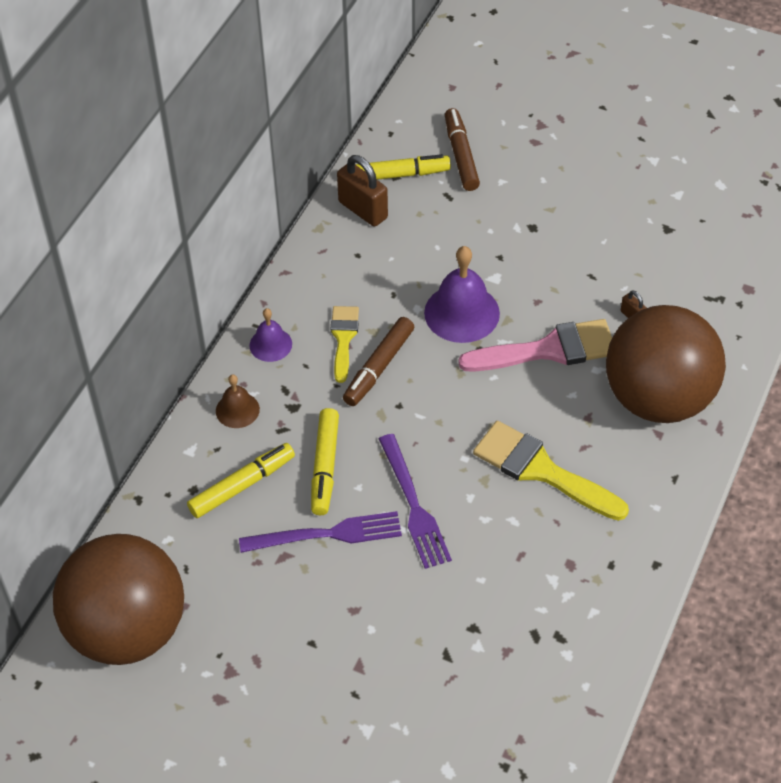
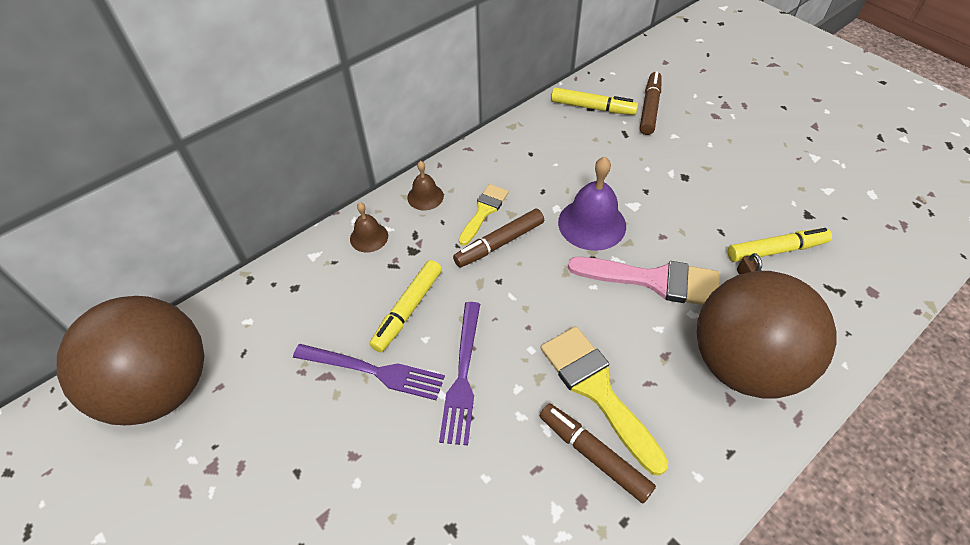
camera: 25 degrees right, 0 degrees up
yellow marker [187,443,295,518] -> yellow marker moved to [728,228,832,262]
purple bell [250,308,292,362] -> brown bell [407,161,444,210]
brown padlock [337,155,388,227] -> none
none -> brown marker [540,404,656,503]

